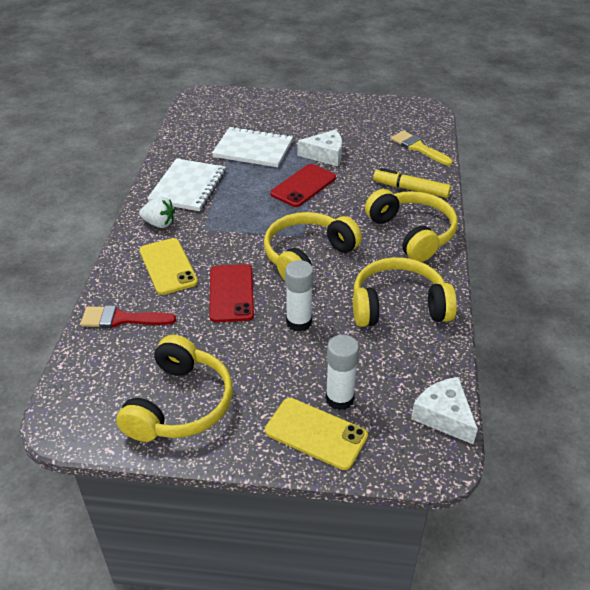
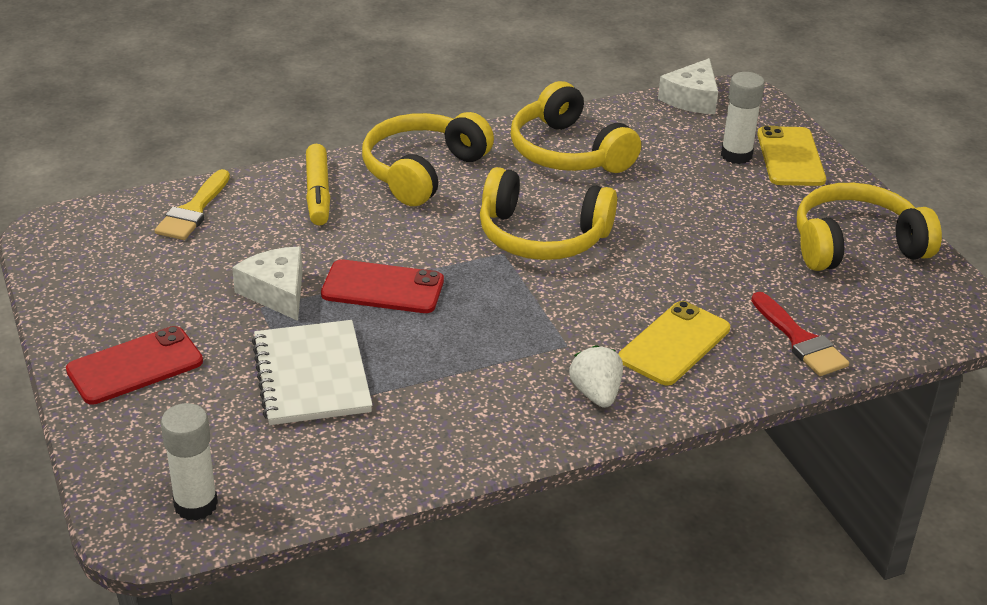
camera: 120 degrees left, 5 degrees down
white notebook [147,158,226,211] -> none
red phone [209,264,254,322] -> red phone moved to [66,326,203,404]
white glue stick [285,260,314,332] -> white glue stick moved to [161,403,218,521]

